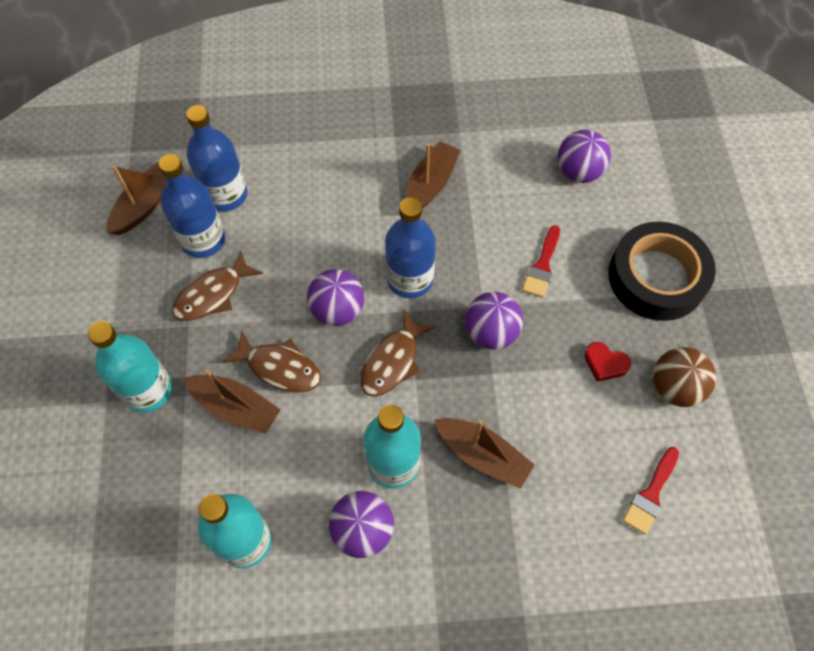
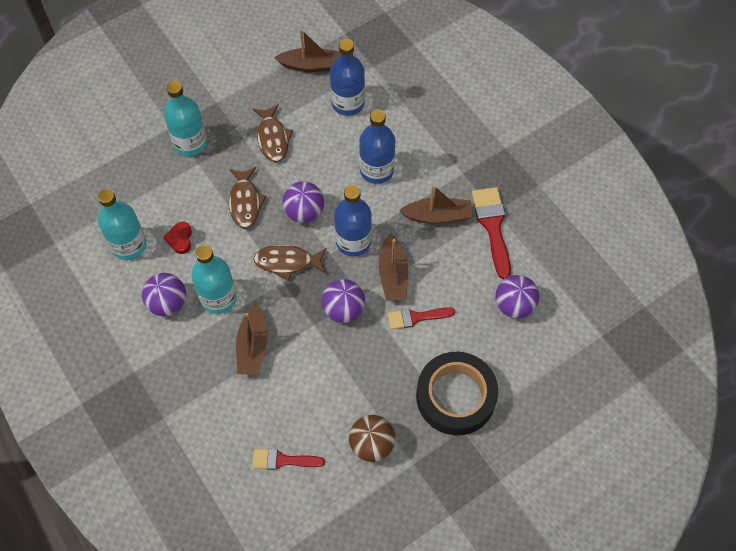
camera: 60 degrees right, 0 degrees up
blue bottle [159,154,225,258] -> blue bottle moved to [359,109,395,184]
brown fish [172,250,263,321] -> brown fish turned 120 degrees counterclockwise [253,104,293,162]
brown boat [184,370,280,434] -> brown boat moved to [378,233,408,301]
red heart [584,342,631,382] -> red heart moved to [163,222,192,254]
none -> red brush [472,187,511,279]

